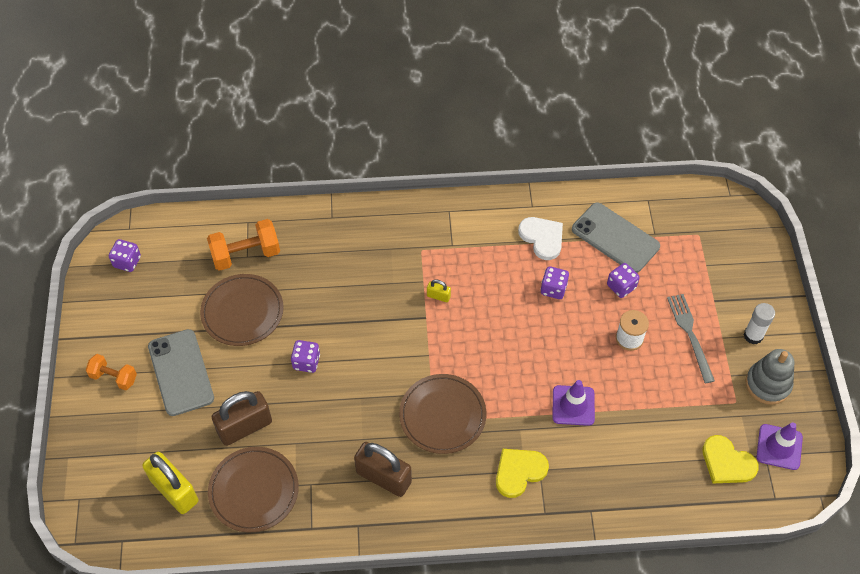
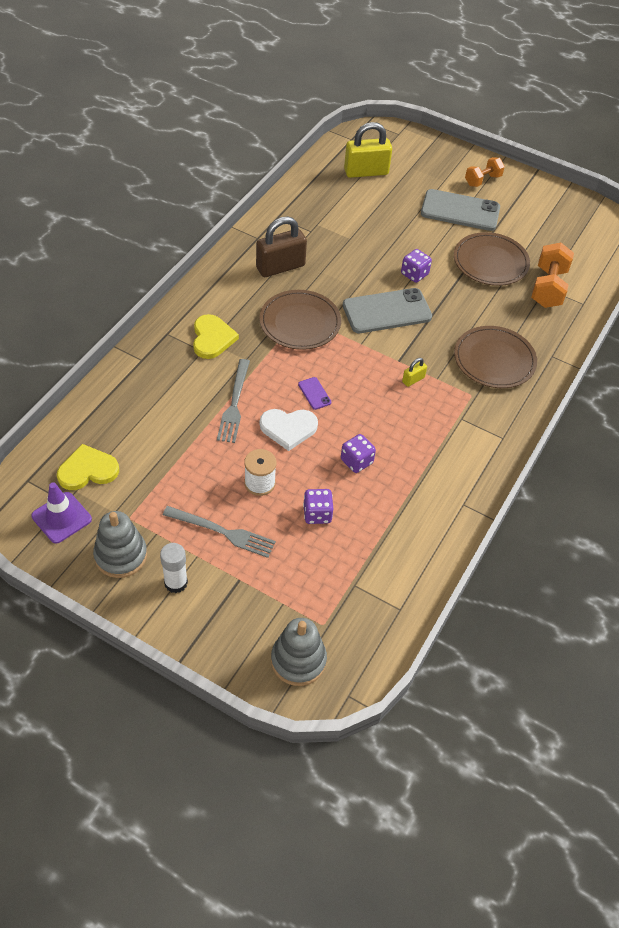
camera: 120 degrees right, 5 degrees down
purple dice [109,239,141,272] -> none
brown plate [208,447,299,532] -> brown plate moved to [454,326,537,388]
brown padlock [212,391,272,446] -> none
white heart [518,217,563,260] -> white heart moved to [260,409,318,451]
purple traffic cone [553,380,595,426] -> grey fork [217,359,250,443]
grey phone [572,202,660,273] -> grey phone moved to [343,288,432,333]
none -> grey stacking toy [271,618,327,686]
none -> purple phone [298,377,331,410]

